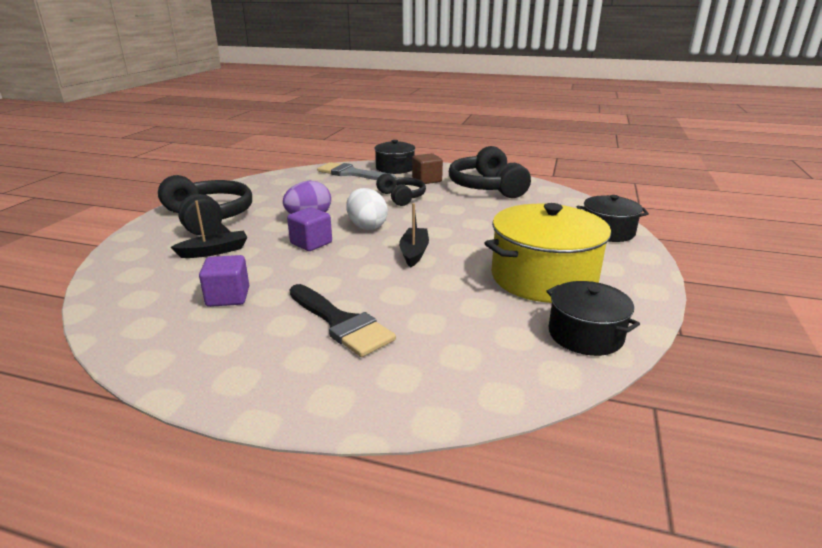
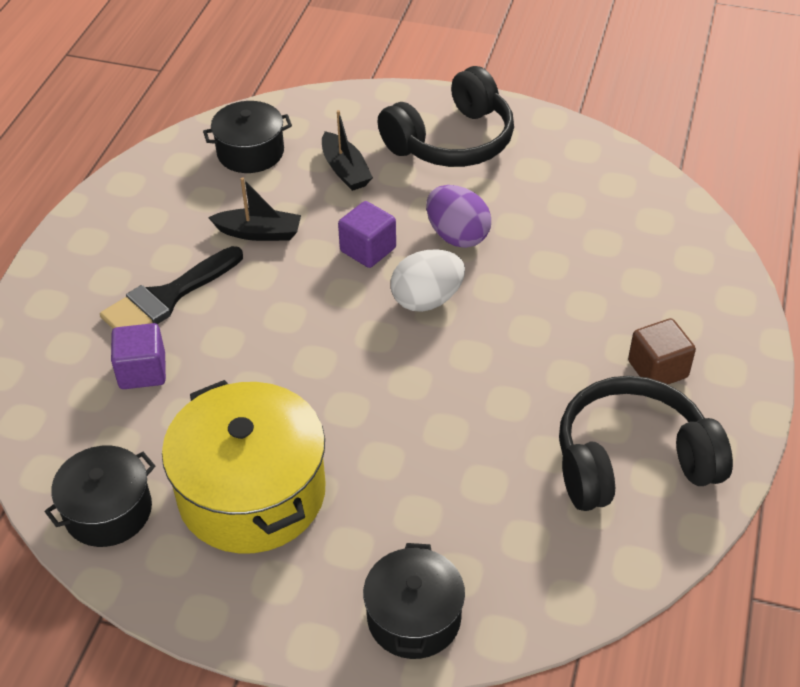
camera: 90 degrees right, 20 degrees up
purple cube [199,255,249,307] -> purple cube moved to [111,323,166,389]
grey brush [317,162,396,180] -> none
black pot [374,140,415,174] -> black pot moved to [203,101,292,173]
black headphones [376,174,426,206] -> none
black boat [399,203,429,268] -> black boat moved to [208,177,301,241]

